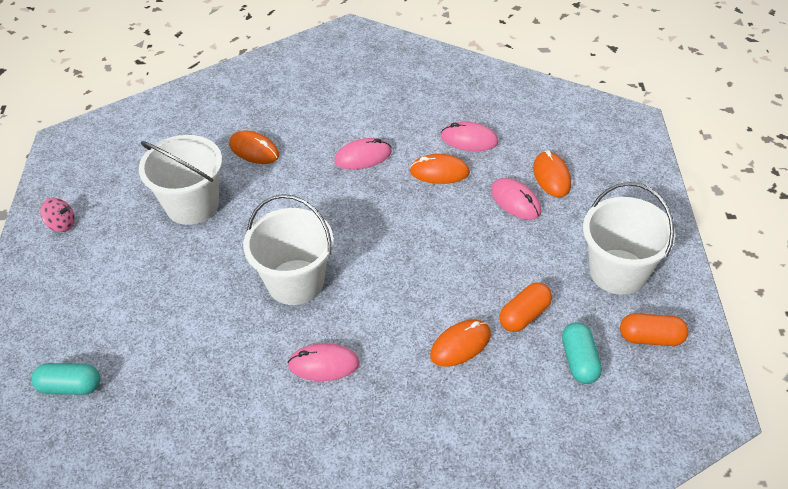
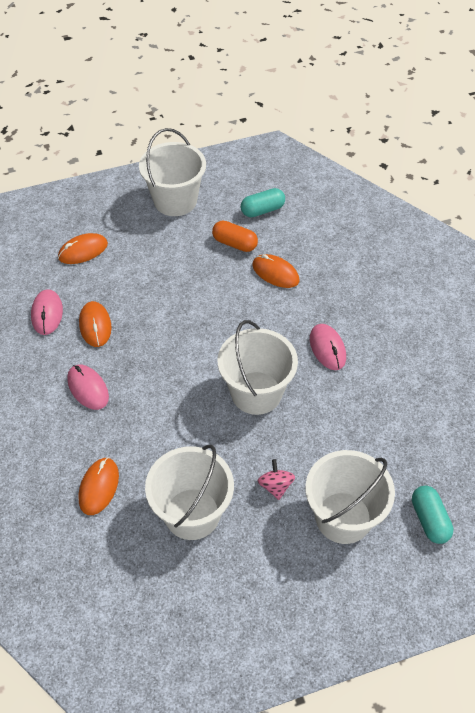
camera: 110 degrees left, 5 degrees up
pink spinning top [40,198,75,232] -> pink spinning top moved to [258,459,295,500]
pink mouse [491,178,541,220] -> none
orange capsule [620,313,688,346] -> none
none -> white bucket [305,450,395,544]

